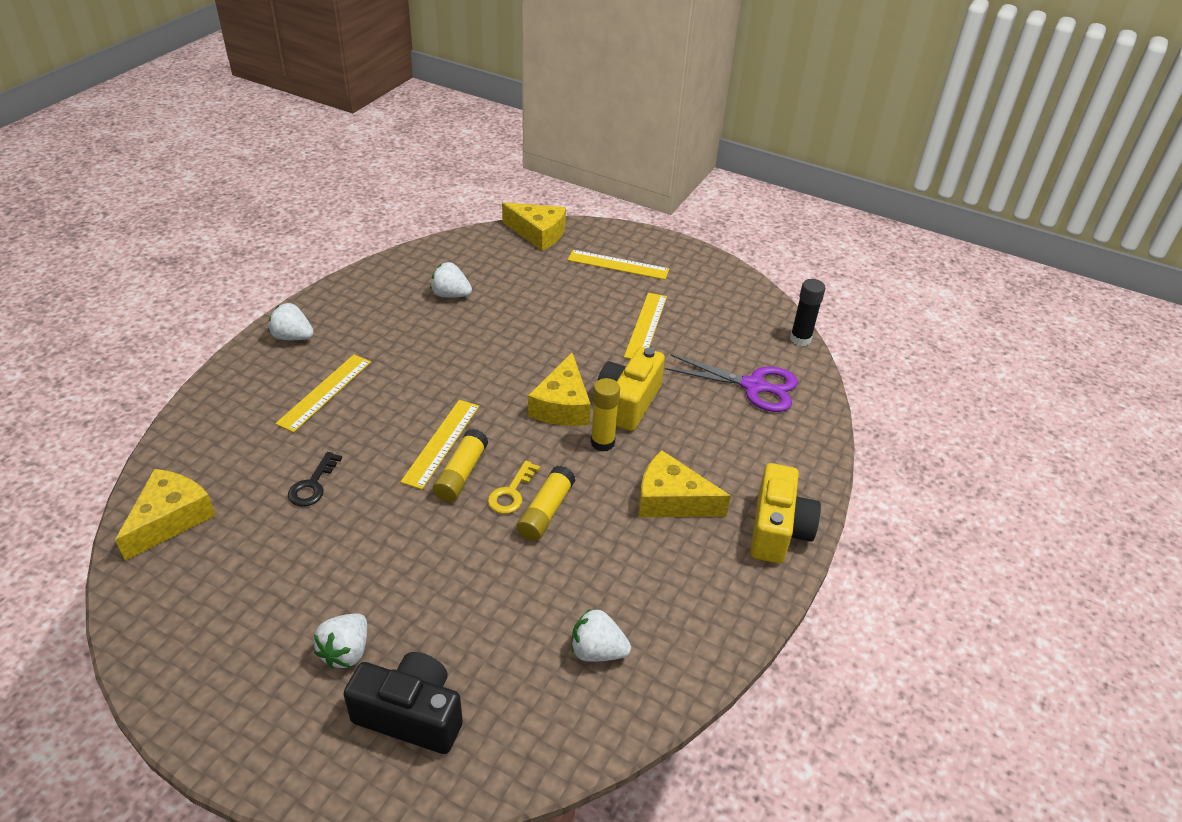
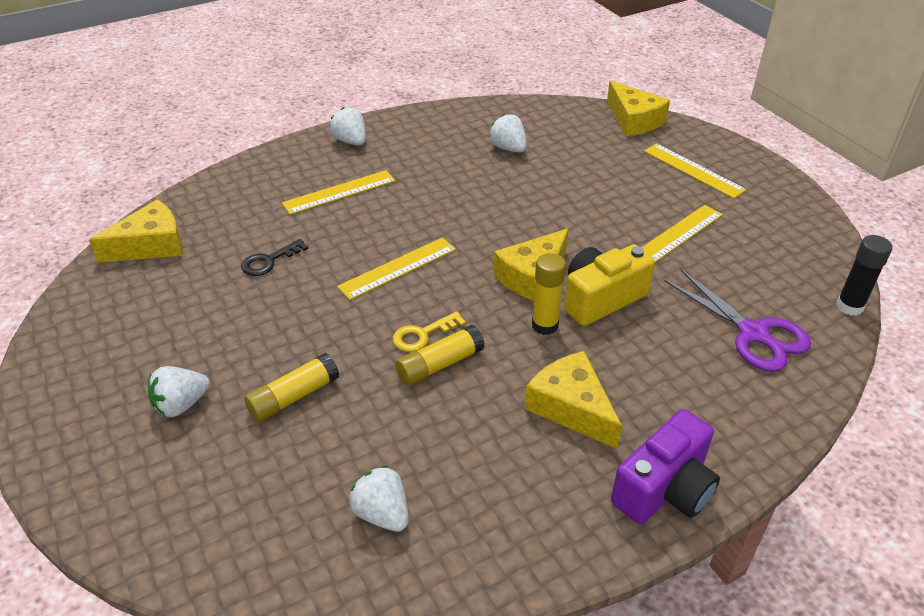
camera: 35 degrees right, 0 degrees up
black camera [344,652,463,754] -> none
yellow glue stick [433,429,488,502] -> yellow glue stick moved to [244,353,339,422]
yellow camera [750,463,821,564] -> purple camera [611,409,720,524]

